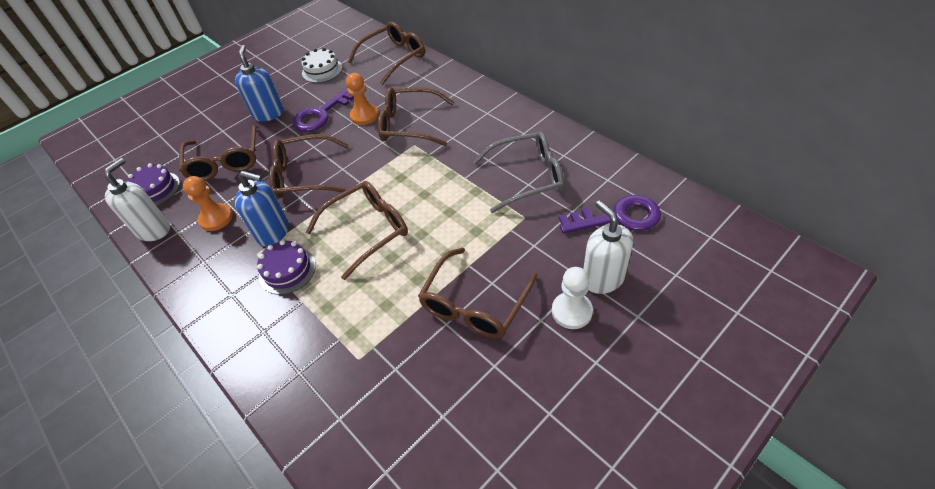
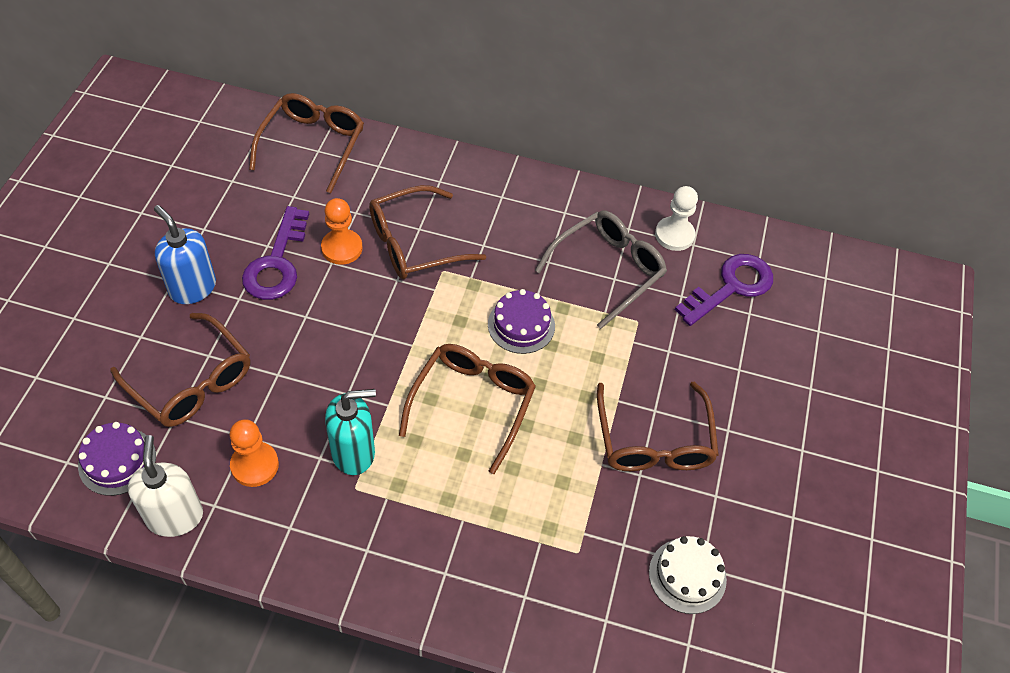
camera: 40 degrees left, 5 degrees up
blue soap dispenser [235,171,289,246] -> turquoise soap dispenser [325,389,376,475]
purple cake [257,240,316,295] -> purple cake moved to [488,289,555,354]
brown glasses [269,134,348,199] -> none
white cake [302,48,343,83] -> white cake moved to [649,536,727,614]
white pawn [552,267,593,329] -> white pawn moved to [655,186,698,251]
white soap dispenser [583,200,633,294] -> none

